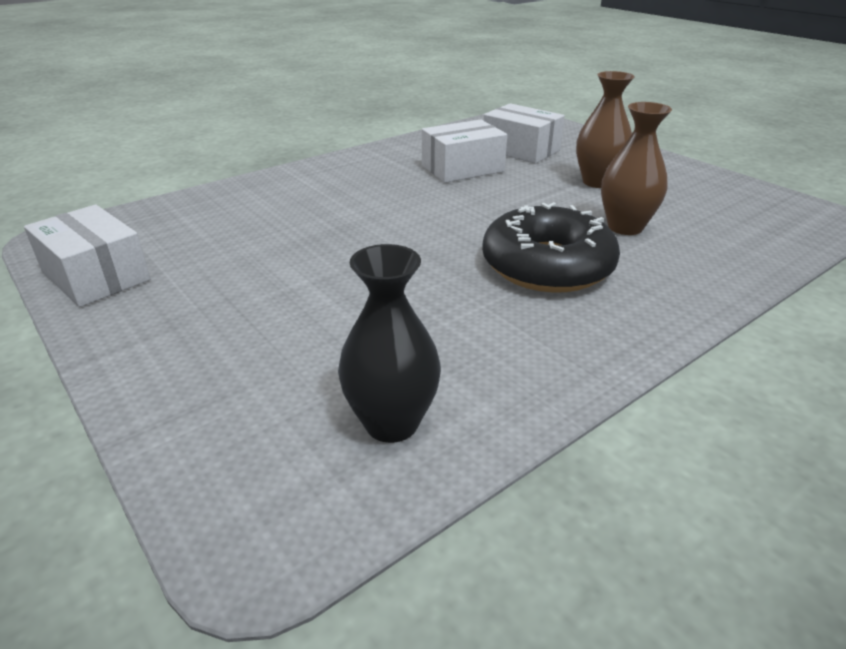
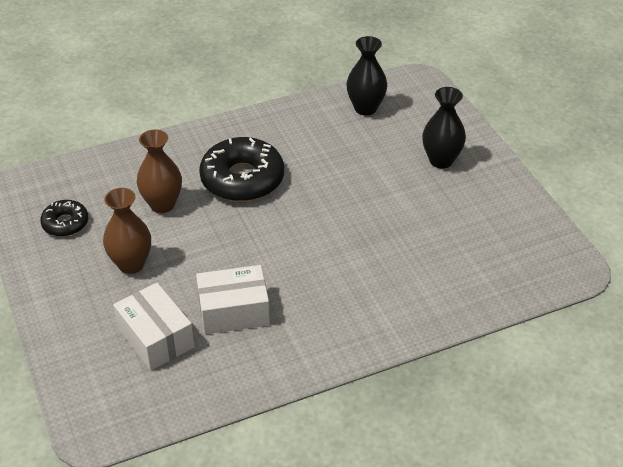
camera: 165 degrees left, 10 degrees up
white box [24,204,151,307] -> none
none -> black donut [40,200,88,237]
none -> black vase [422,87,466,169]

